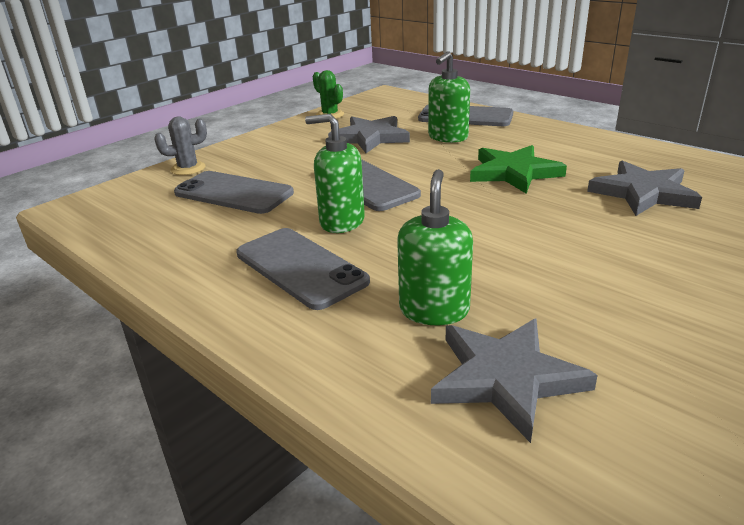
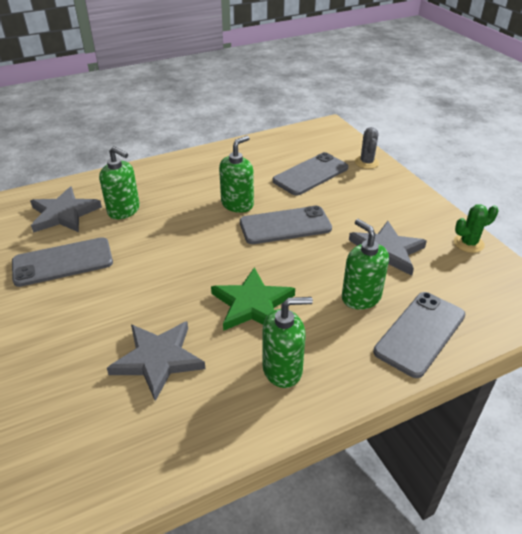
camera: 110 degrees right, 10 degrees up
grey phone [236,228,370,310] -> grey phone moved to [12,237,113,287]
none -> green soap dispenser [262,297,313,388]

